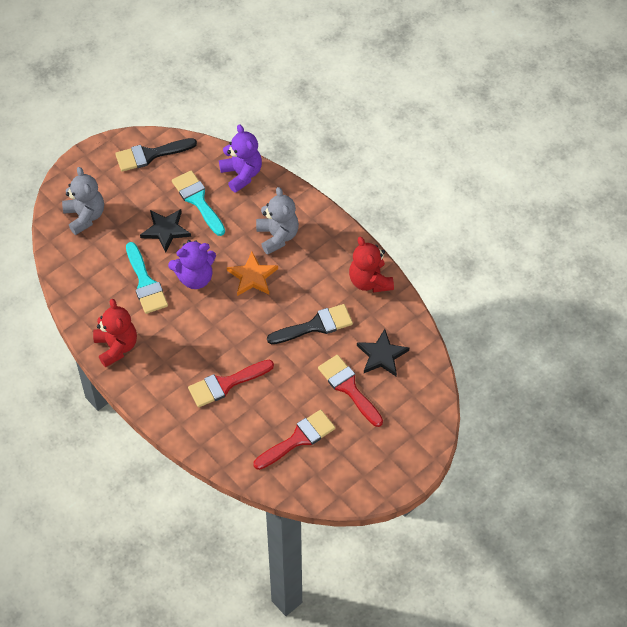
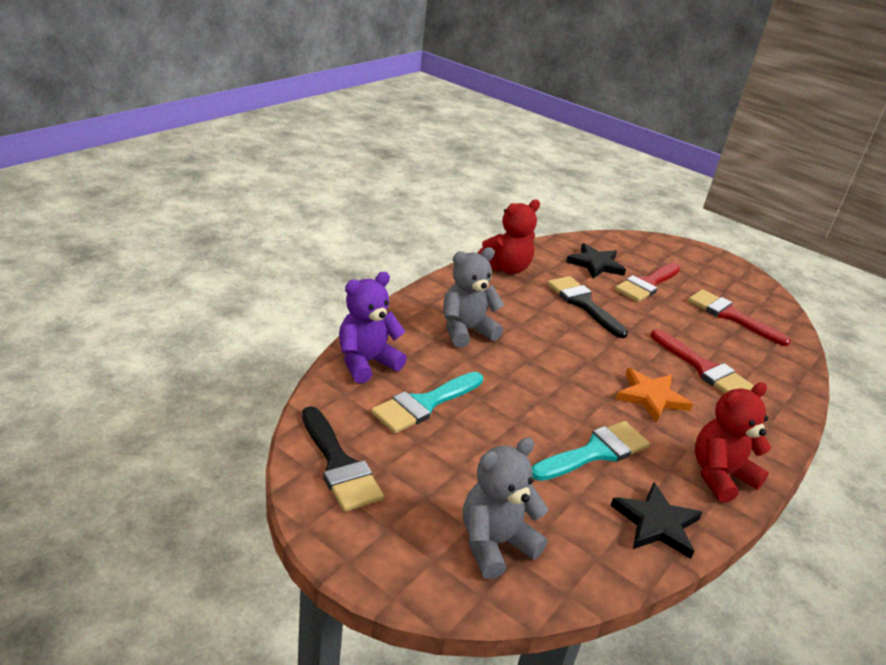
camera: 105 degrees left, 25 degrees down
black star [140,209,191,253] -> black star moved to [610,482,703,559]
purple teddy bear [168,240,216,289] -> none
orange star [227,252,278,296] -> orange star moved to [616,368,693,423]

